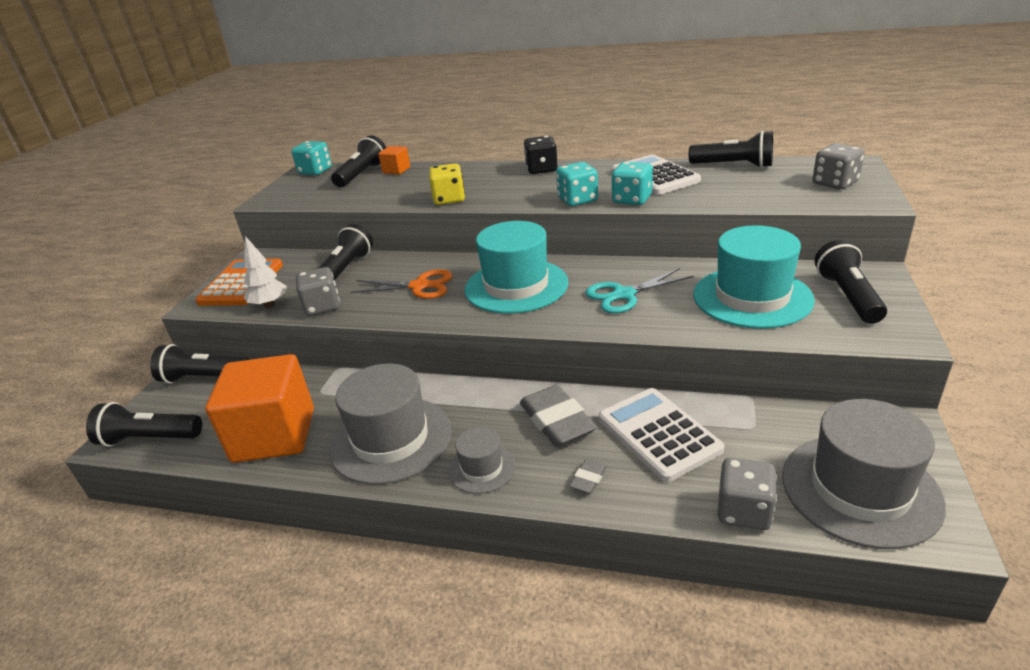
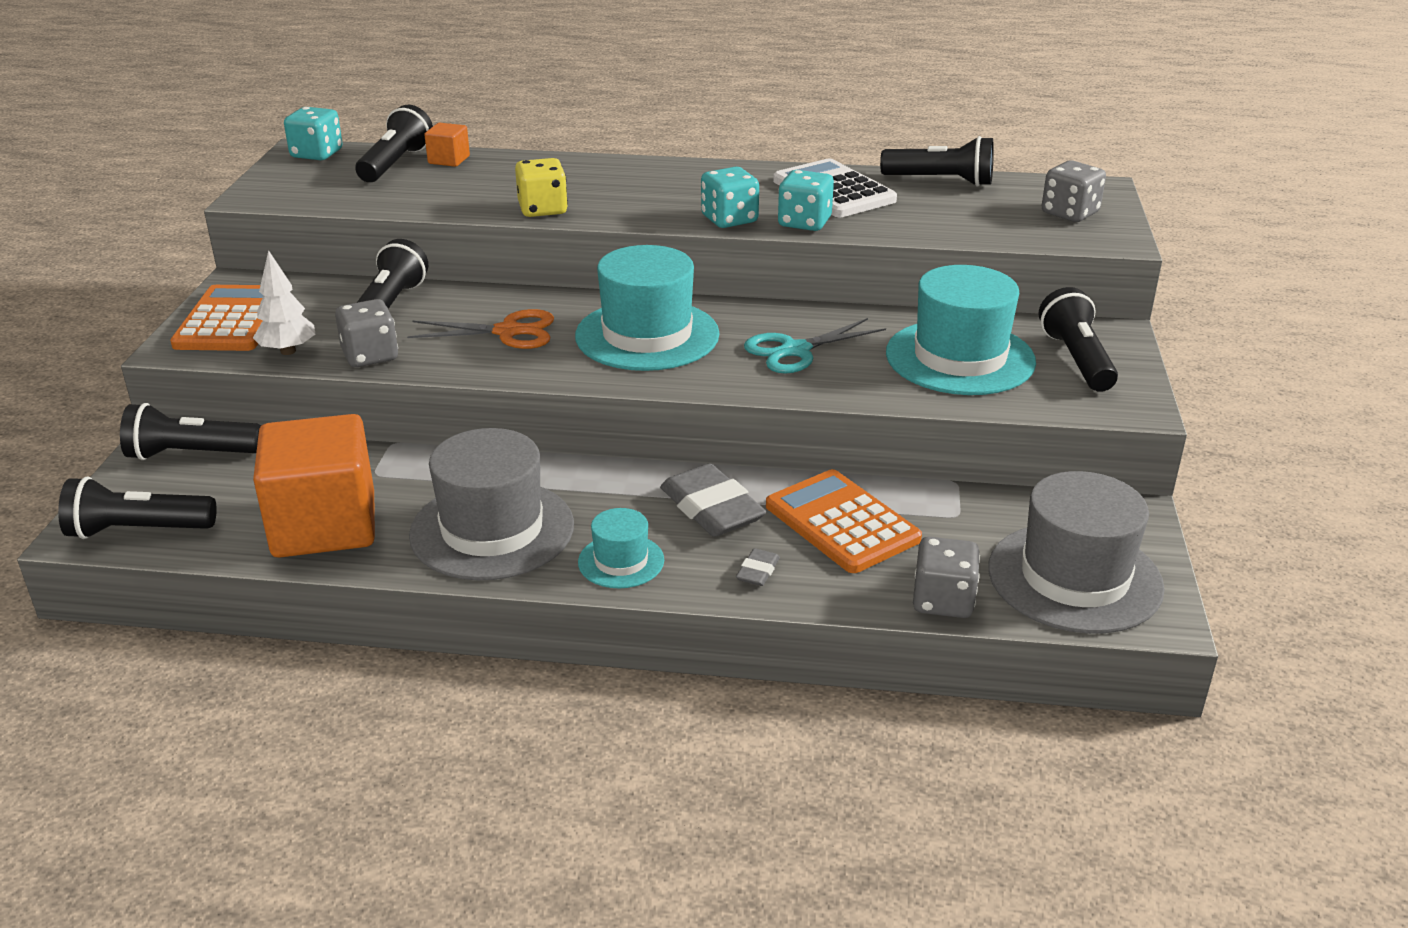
camera: 10 degrees left, 0 degrees up
grey hat [449,427,515,494] -> turquoise hat [578,508,664,589]
black dice [524,136,558,174] -> none
white calculator [599,388,724,482] -> orange calculator [766,469,922,573]

